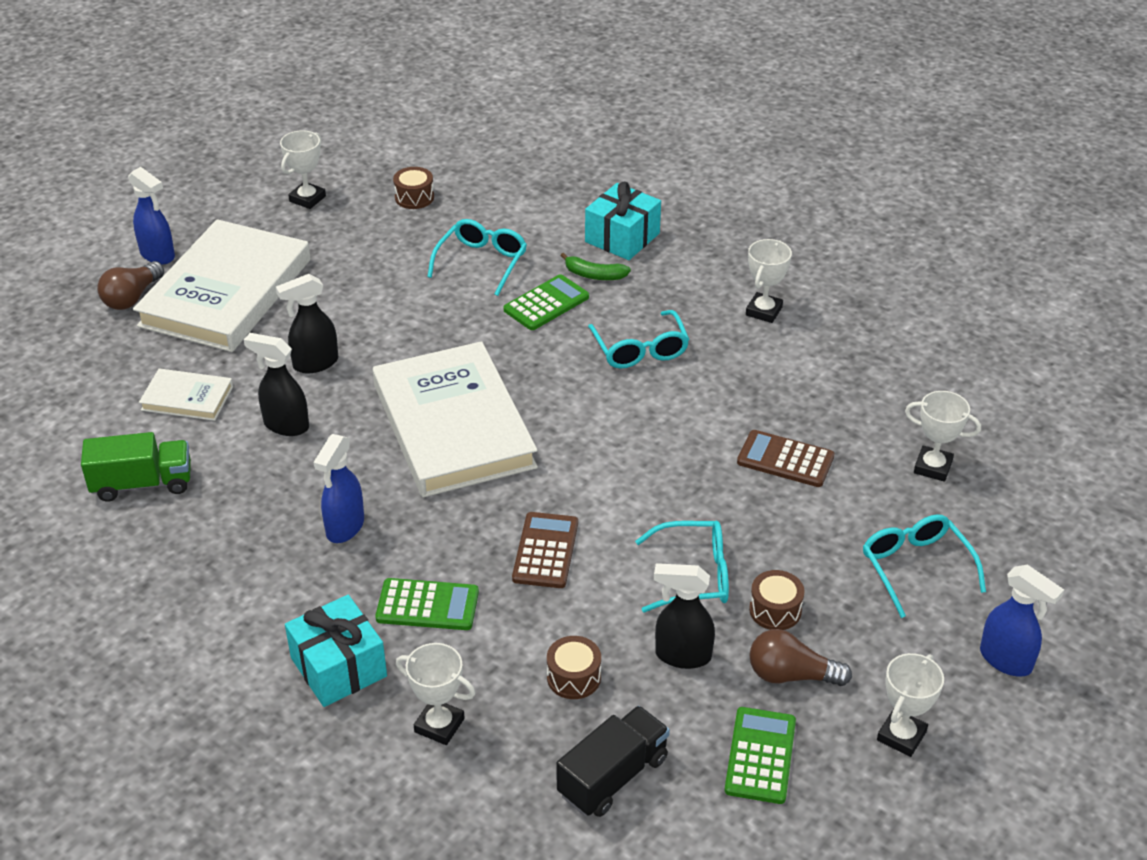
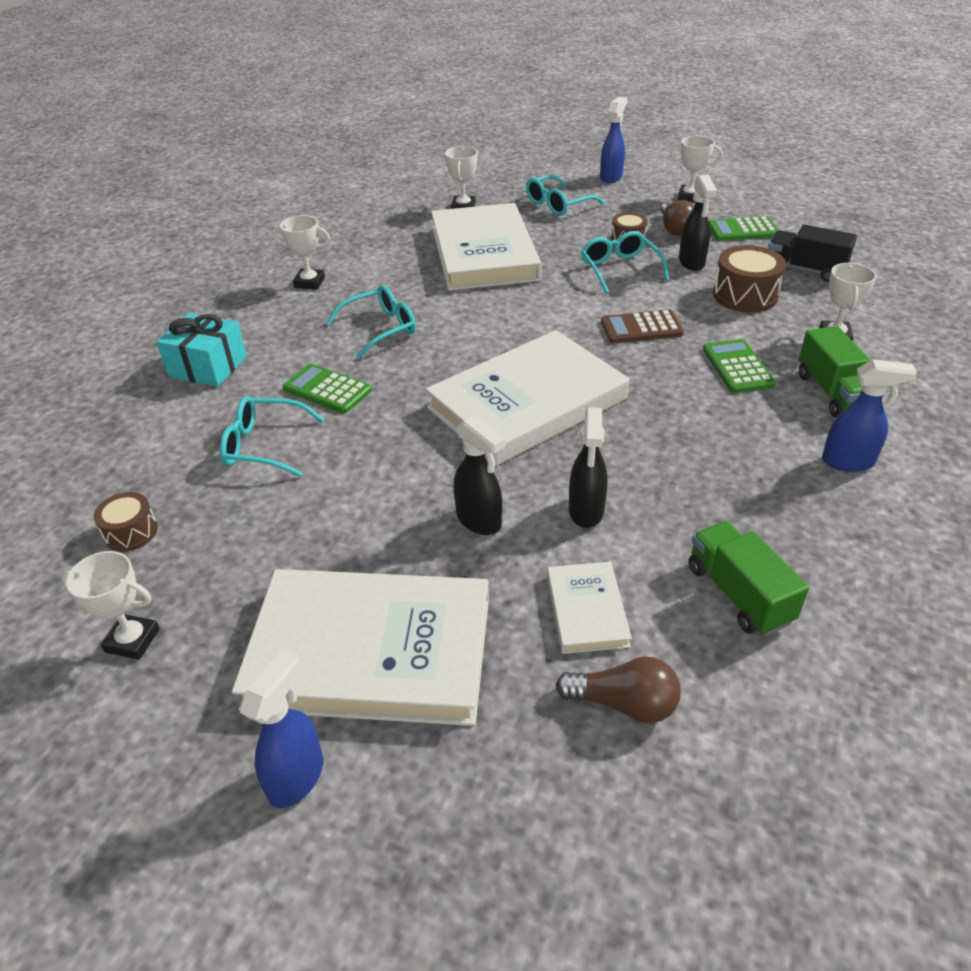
camera: 105 degrees left, 0 degrees up
brown light bulb [97,261,164,310] -> brown light bulb moved to [556,656,681,723]
turquoise gift [285,595,387,707] -> green truck [799,326,870,417]
blue spray bottle [314,434,364,543] -> blue spray bottle moved to [822,359,917,472]
brown drum [547,636,601,699] -> brown drum [713,245,786,313], size x1.66
green banana [561,253,631,280] -> none
brown calculator [737,430,835,487] -> white book [431,203,541,291]

